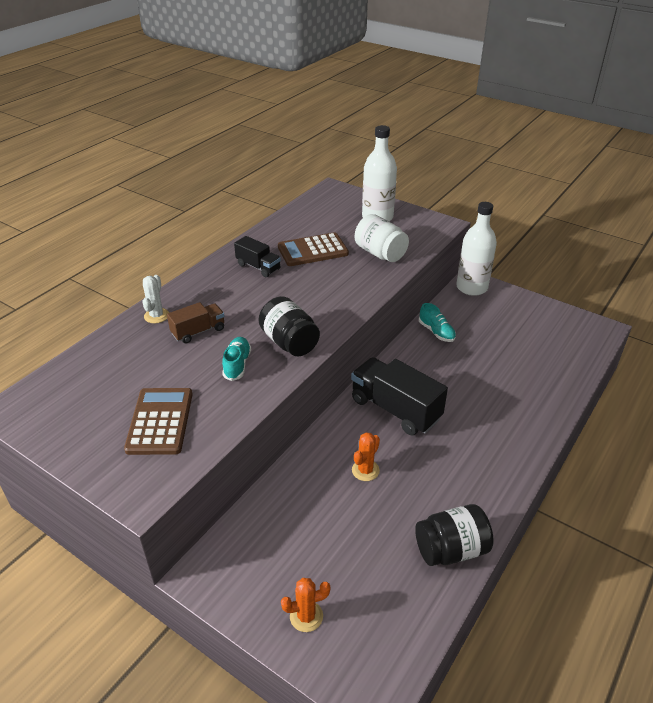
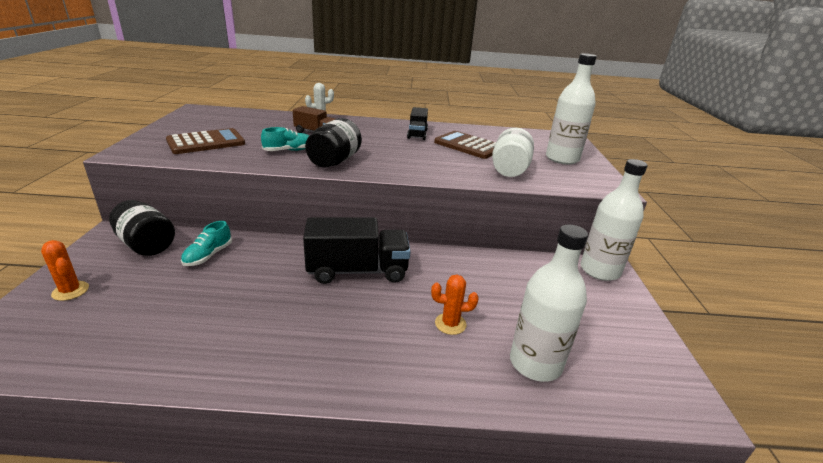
camera: 55 degrees right, 10 degrees down
black truck [351,357,448,435] -> black truck turned 75 degrees clockwise [303,217,411,284]
orange cactus [352,432,380,481] -> orange cactus moved to [431,274,479,335]
black jar [415,504,494,566] -> black jar moved to [109,200,175,256]
turquoise shoe [419,303,456,342] -> turquoise shoe moved to [181,221,232,266]
none -> white bottle [510,225,588,382]

